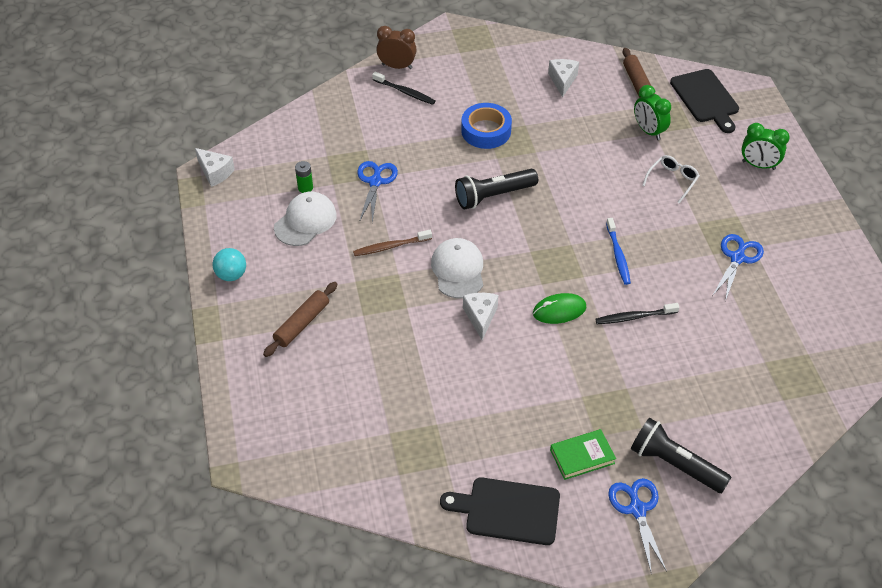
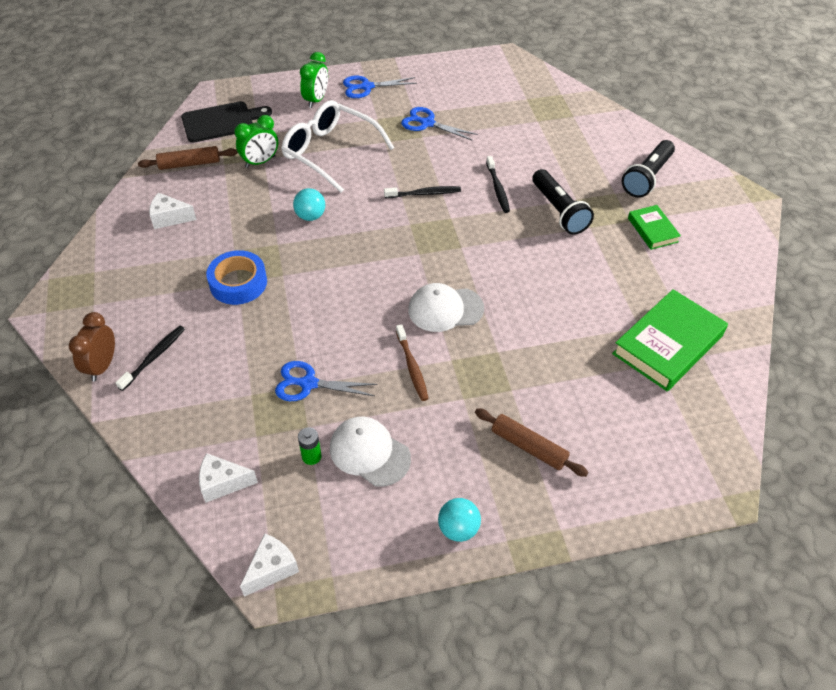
camera: 90 degrees left, 0 degrees up
black cutting board [440,478,560,545] -> none
black flashlight [455,169,538,209] -> black flashlight moved to [532,169,594,235]
white cheese [463,293,498,340] -> white cheese moved to [199,453,258,503]
green mouse [533,293,587,324] -> none
blue toothbrush [606,218,631,285] -> black toothbrush [384,186,461,198]
blue scissors [608,478,667,572] -> blue scissors moved to [343,76,417,98]
white glasses [642,155,700,204] -> white glasses [281,100,394,193], size x2.07
none -> turquoise ball [293,188,325,221]
none -> green book [612,289,728,391]

